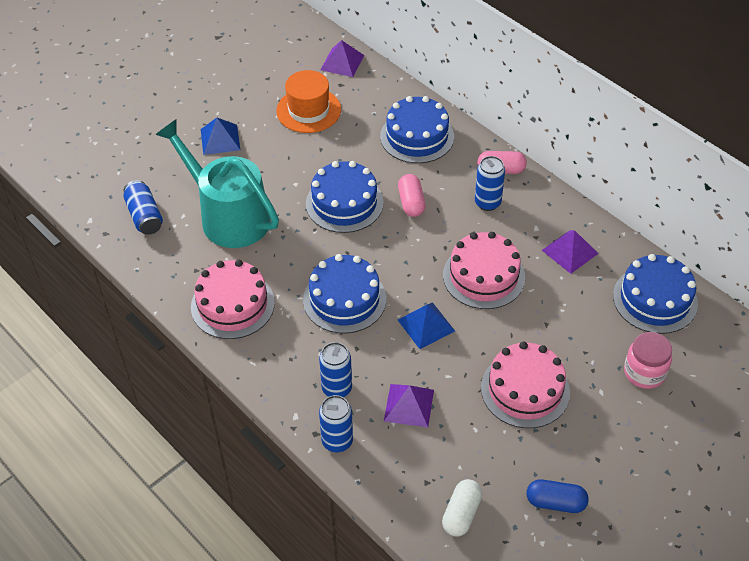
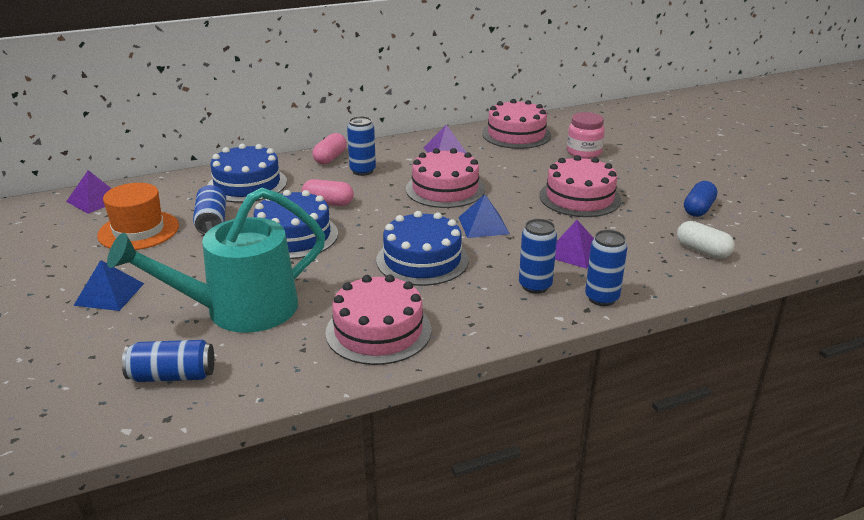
camera: 70 degrees left, 20 degrees down
blue cake [613,254,698,334] -> pink cake [482,99,551,149]
none -> blue can [193,185,226,235]

